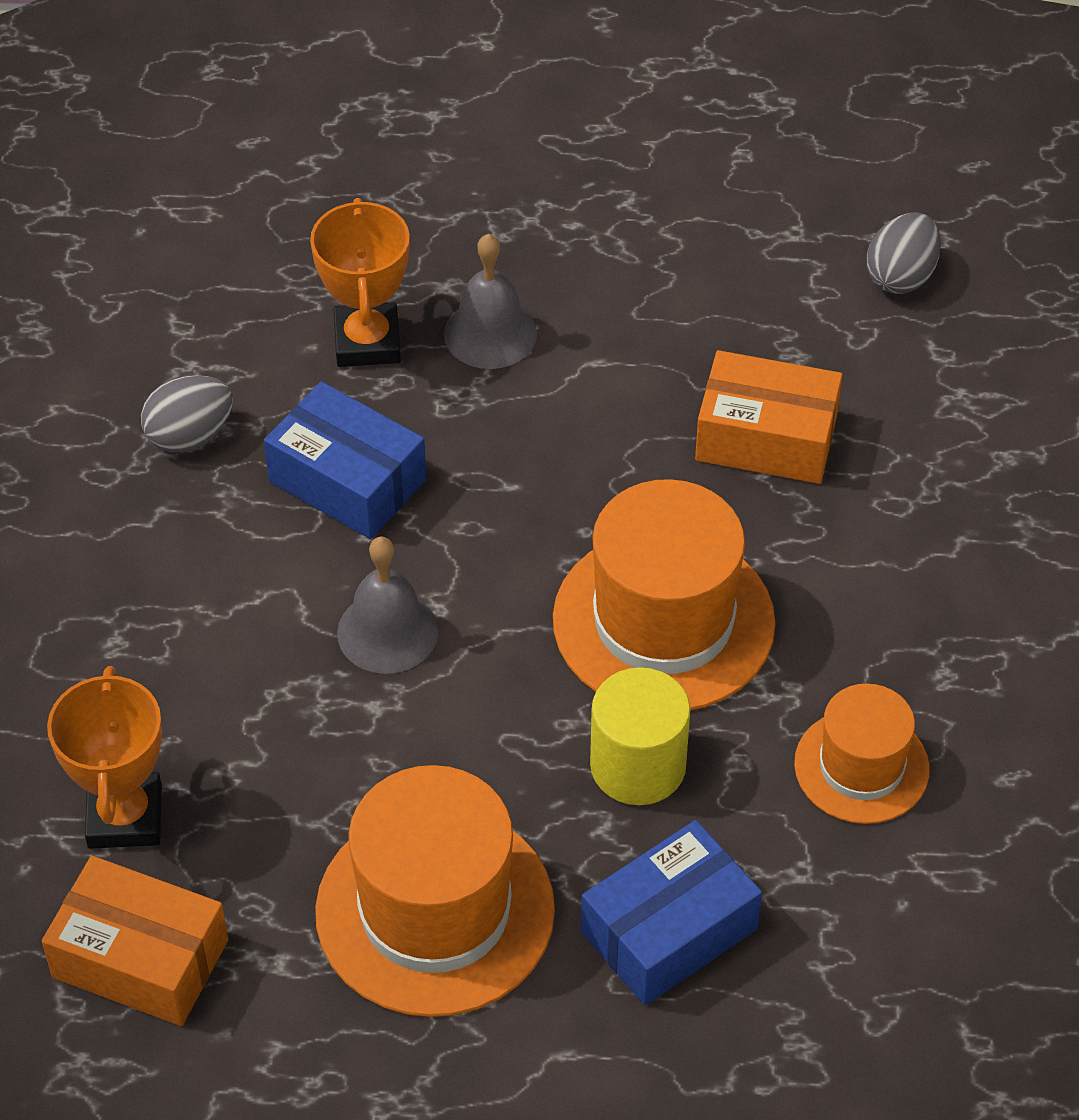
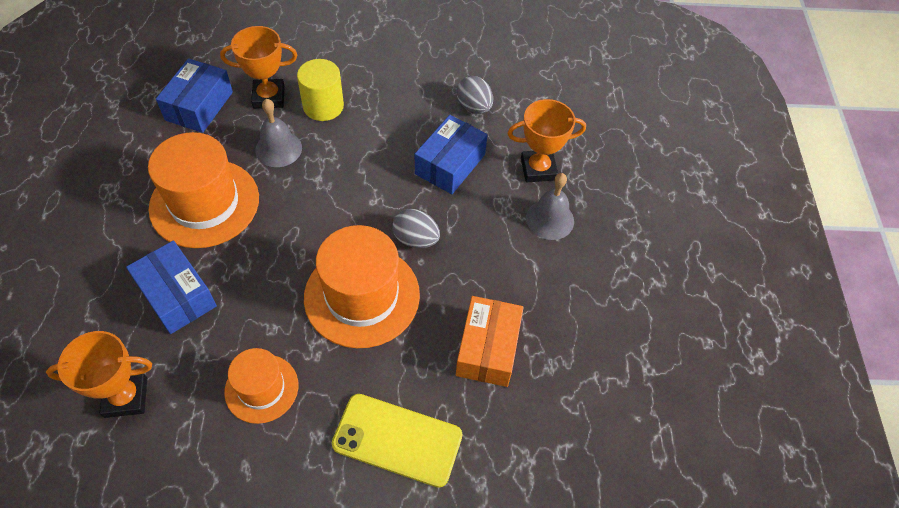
camera: 85 degrees right, 5 degrees up
orange box [42,856,228,1026] -> blue box [156,58,233,133]
grey bell [337,537,438,674] -> grey bell moved to [255,99,302,167]
yellow cylinder [590,667,691,805] -> yellow cylinder moved to [297,59,344,121]
grey egg [867,213,941,294] -> grey egg moved to [392,209,440,248]
none -> orange trophy [46,331,152,418]
none -> yellow phone [332,394,462,488]

